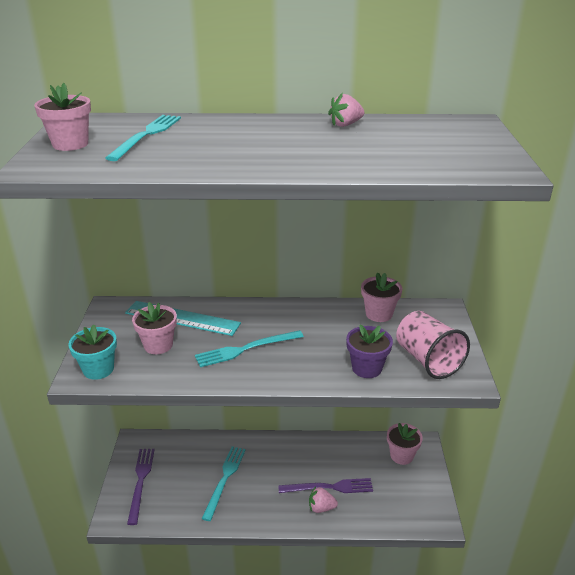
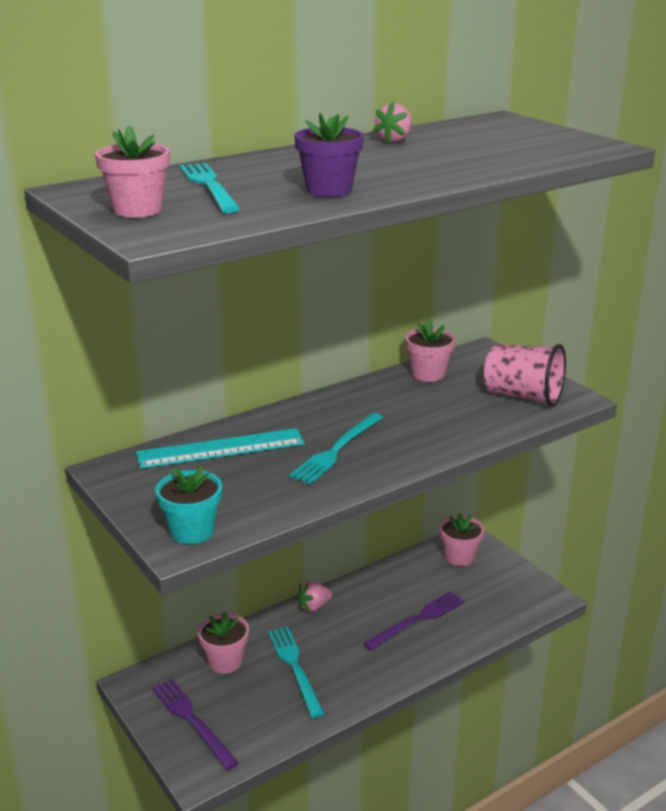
camera: 35 degrees left, 5 degrees down
pink flower pot [132,302,177,354] -> pink flower pot moved to [198,612,249,674]
pink strawberry [309,486,338,513] -> pink strawberry moved to [297,581,332,612]
purple flower pot [346,324,393,378] -> purple flower pot moved to [294,113,364,197]

